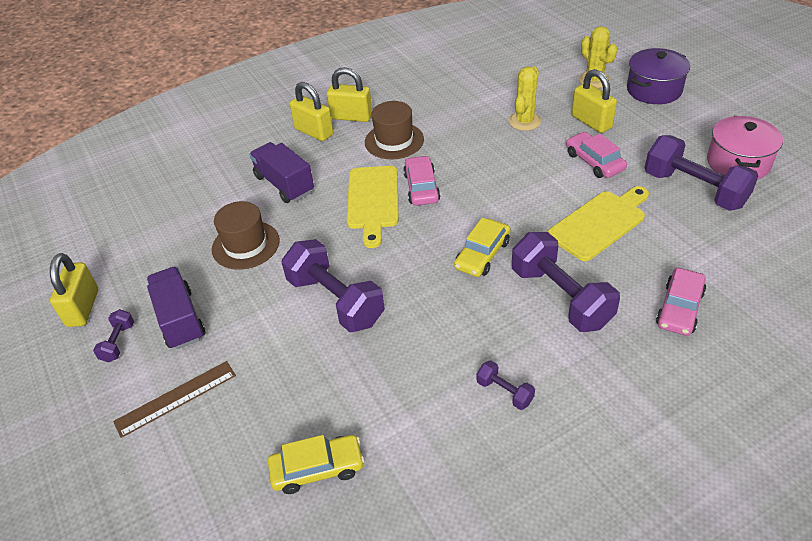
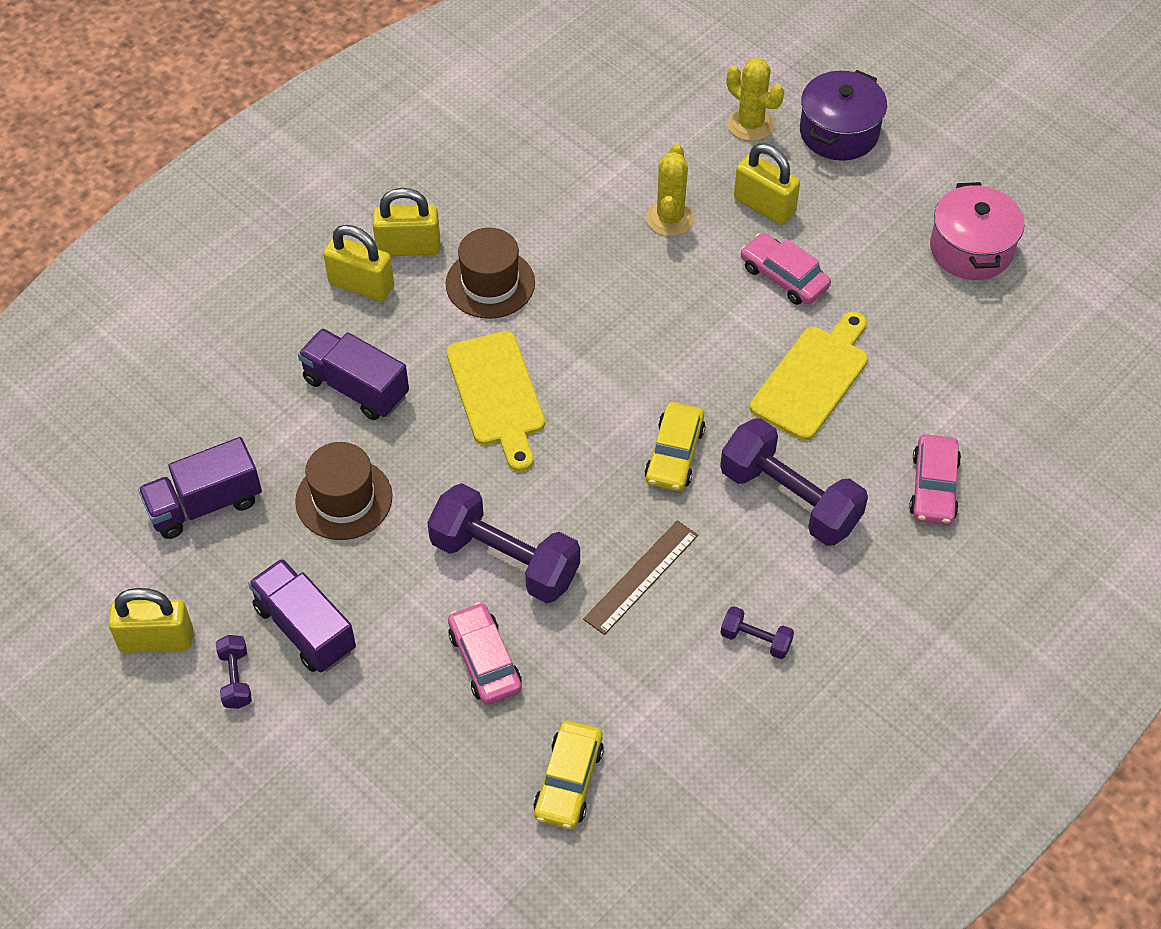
camera: 20 degrees left, 10 degrees up
yellow padlock [50,253,98,327] -> yellow padlock turned 75 degrees counterclockwise [108,588,193,653]
brown ruler [113,361,236,438] -> brown ruler moved to [583,520,698,635]
yellow car [268,435,364,494] -> yellow car turned 135 degrees clockwise [533,721,604,829]
pink car [403,155,440,206] -> pink car moved to [448,602,522,705]
purple dumbbell [645,135,758,211] -> none
none -> purple truck [138,437,262,539]

